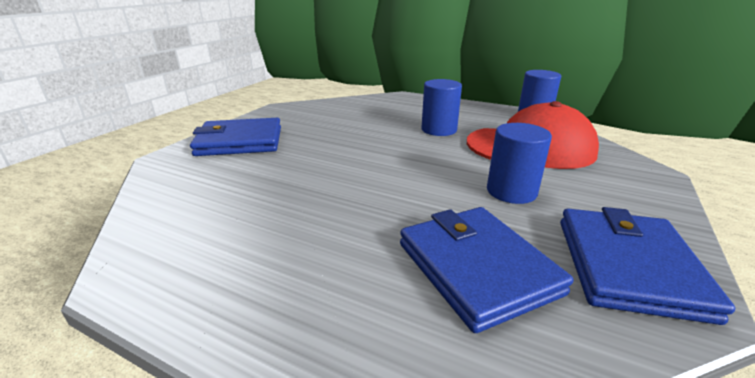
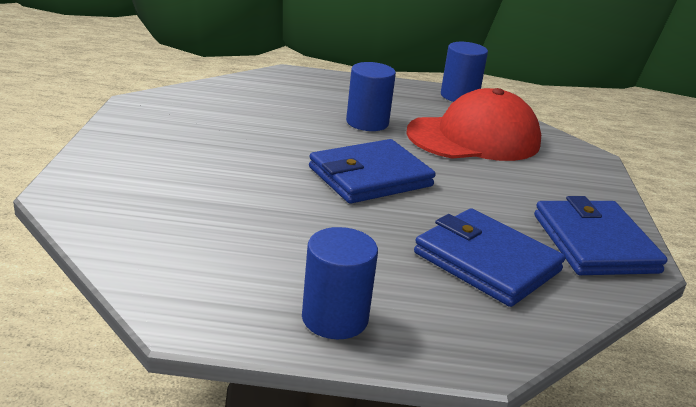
camera: 25 degrees left, 0 degrees up
blue wallet [190,118,281,156] -> blue wallet moved to [309,139,436,204]
blue cylinder [487,123,552,204] -> blue cylinder moved to [302,227,378,339]

